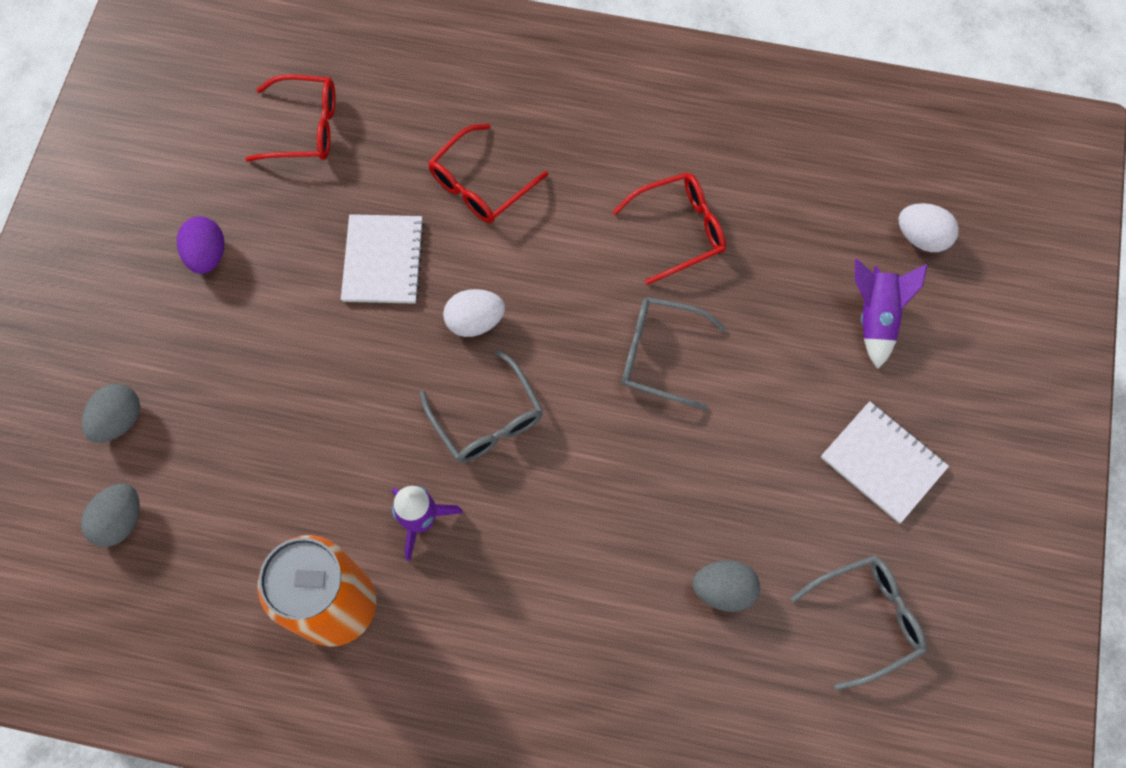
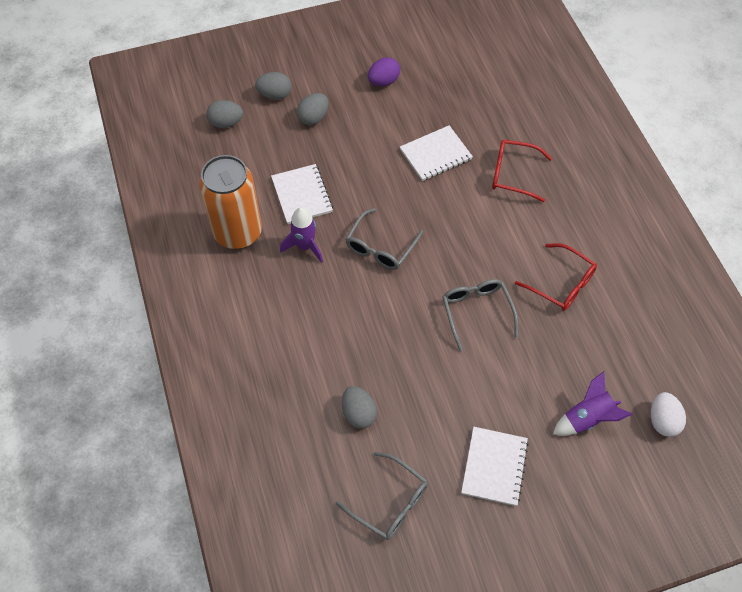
camera: 60 degrees right, 10 degrees down
red glasses [245,75,335,162] -> none
white egg [443,289,505,337] -> none
none -> white notebook [271,164,333,224]
none -> grey egg [297,93,329,125]

